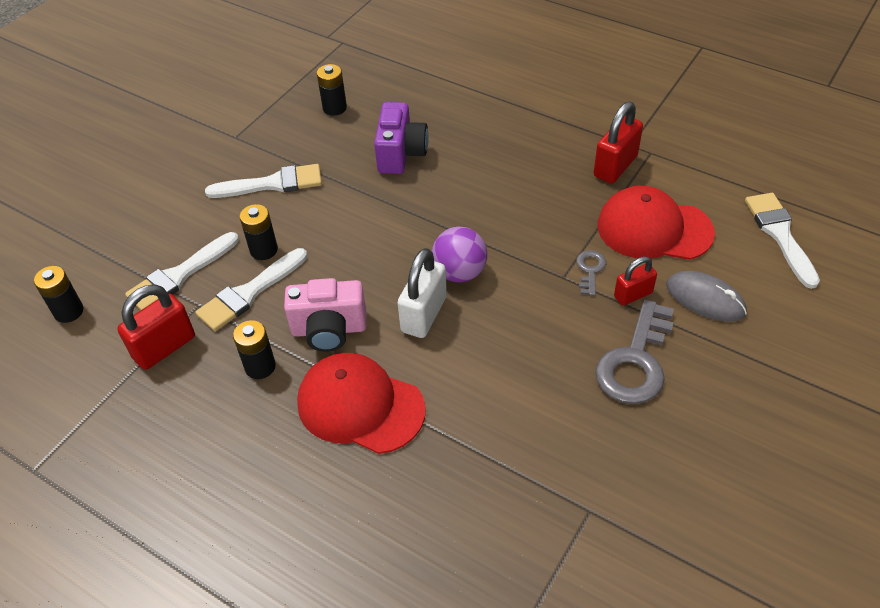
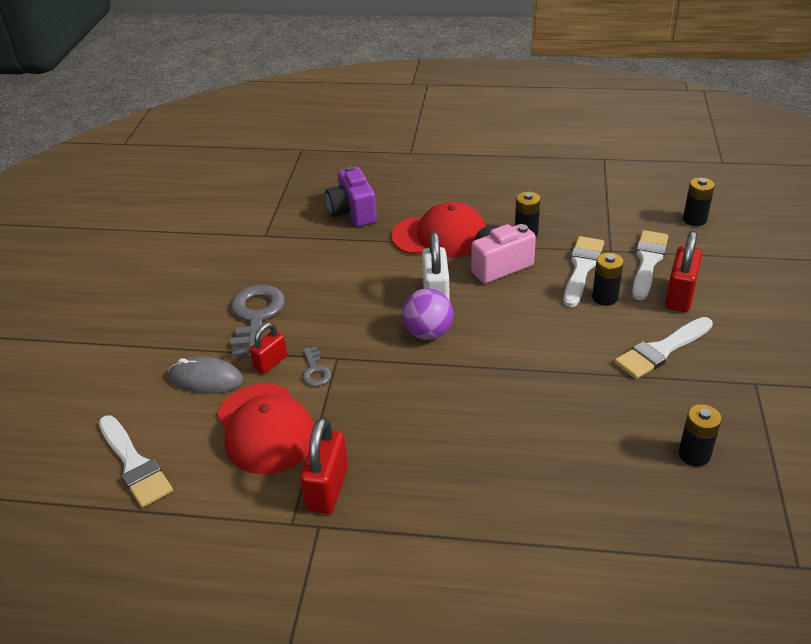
camera: 155 degrees right, 10 degrees down
red padlock [117,284,195,370] -> red padlock moved to [665,231,702,312]
purple camera [374,102,429,174] -> purple camera moved to [325,166,377,227]
red cap [598,186,715,260] -> red cap turned 75 degrees clockwise [217,383,314,474]

